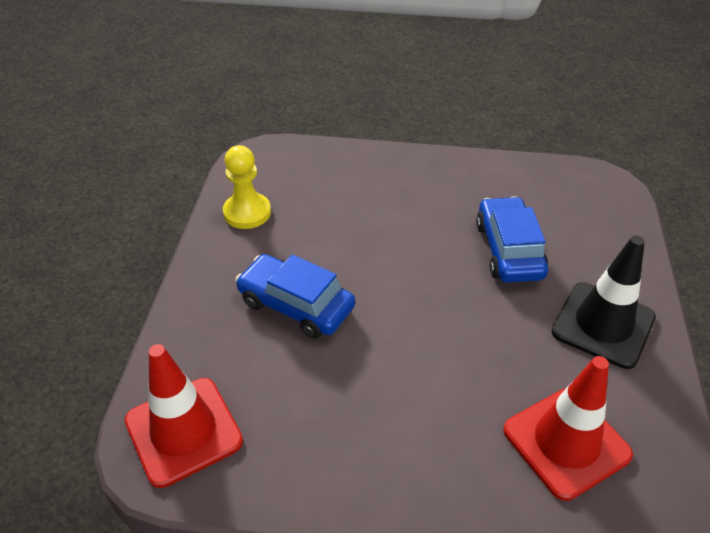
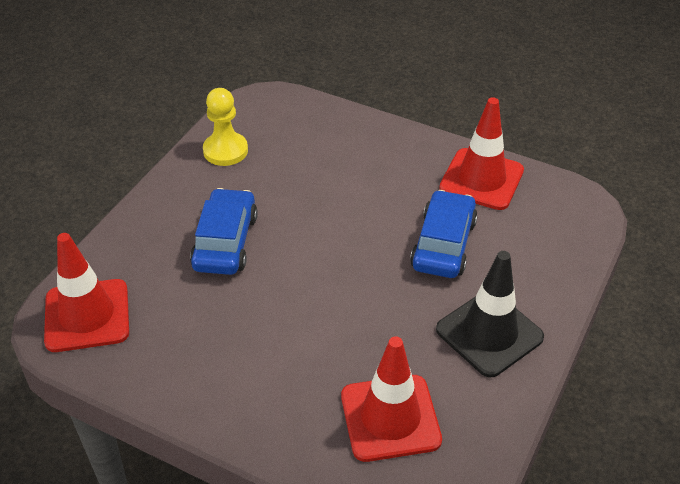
camera: 20 degrees right, 0 degrees up
blue car [235,254,355,339] -> blue car turned 45 degrees clockwise [190,188,258,275]
none -> red traffic cone [439,97,524,210]

